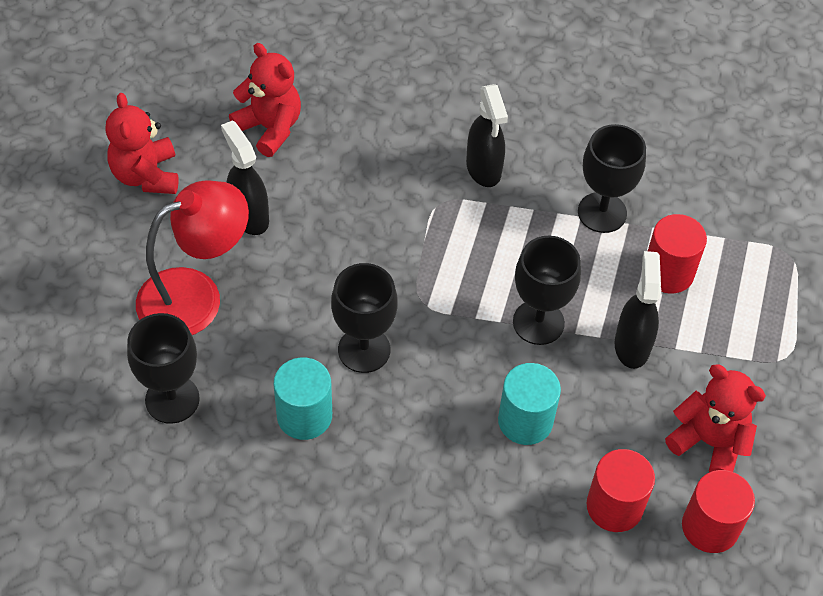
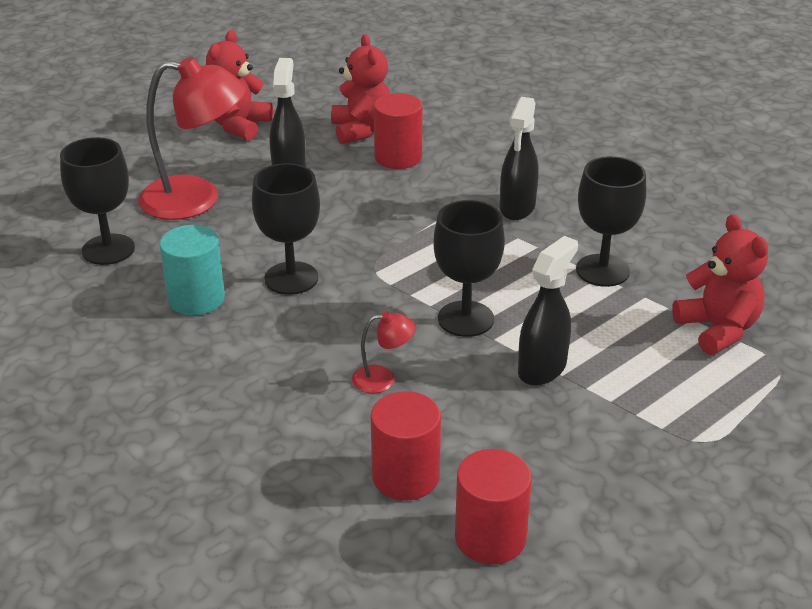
camera: 35 degrees right, 20 degrees down
turquoise cylinder [498,363,561,445] -> red lamp [352,312,415,393]
red cylinder [648,214,707,294] -> red cylinder moved to [374,93,423,169]
red teddy bear [665,364,766,472] -> red teddy bear moved to [672,214,768,355]

